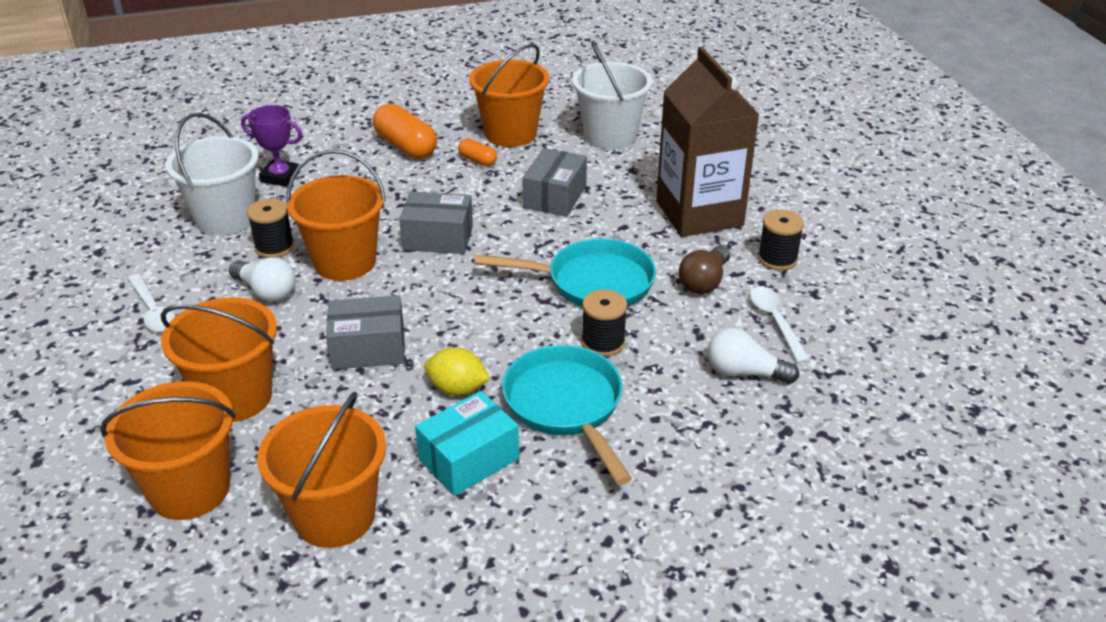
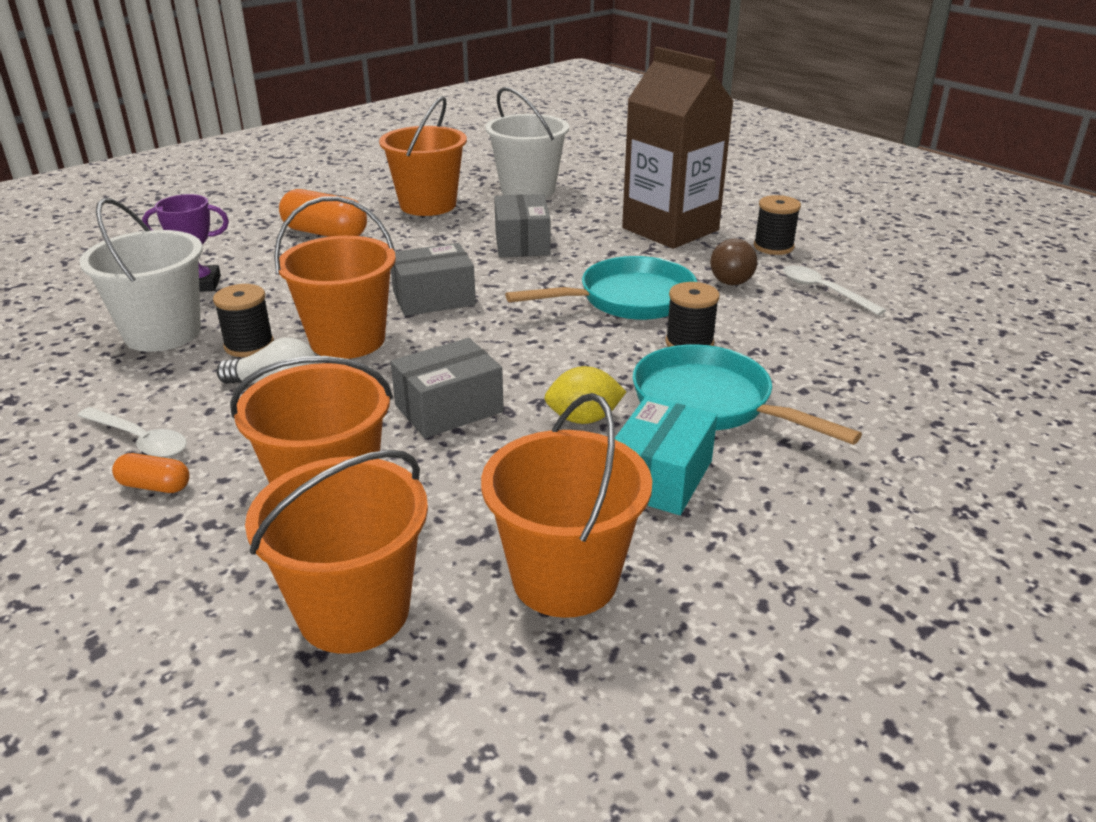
camera: 25 degrees left, 5 degrees down
orange capsule [458,139,497,166] -> orange capsule moved to [112,453,190,493]
white light bulb [708,328,799,384] -> none

